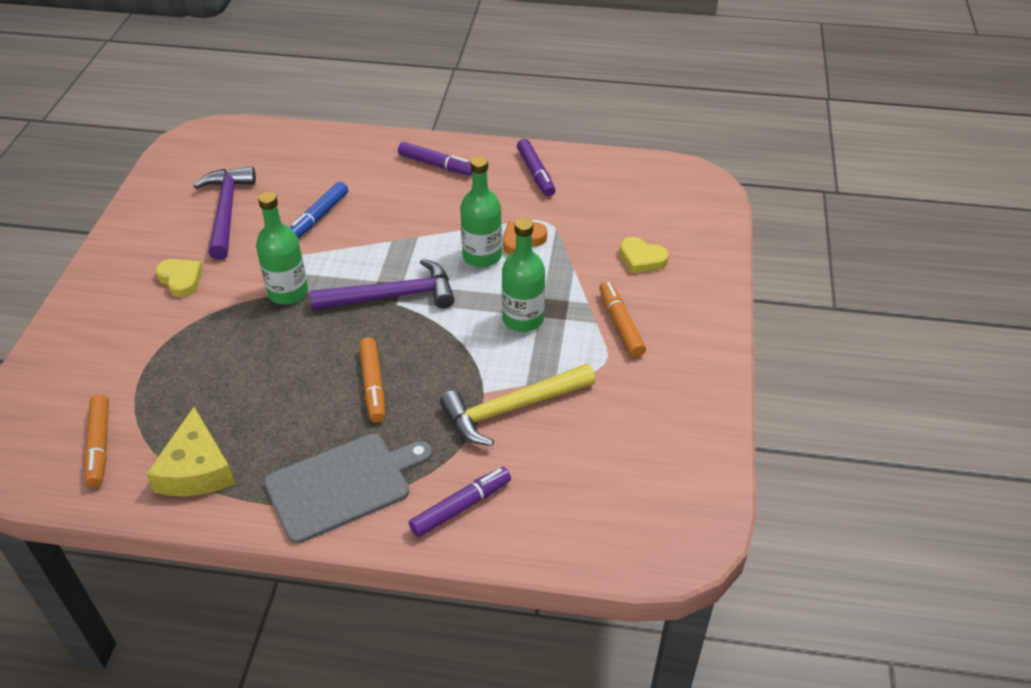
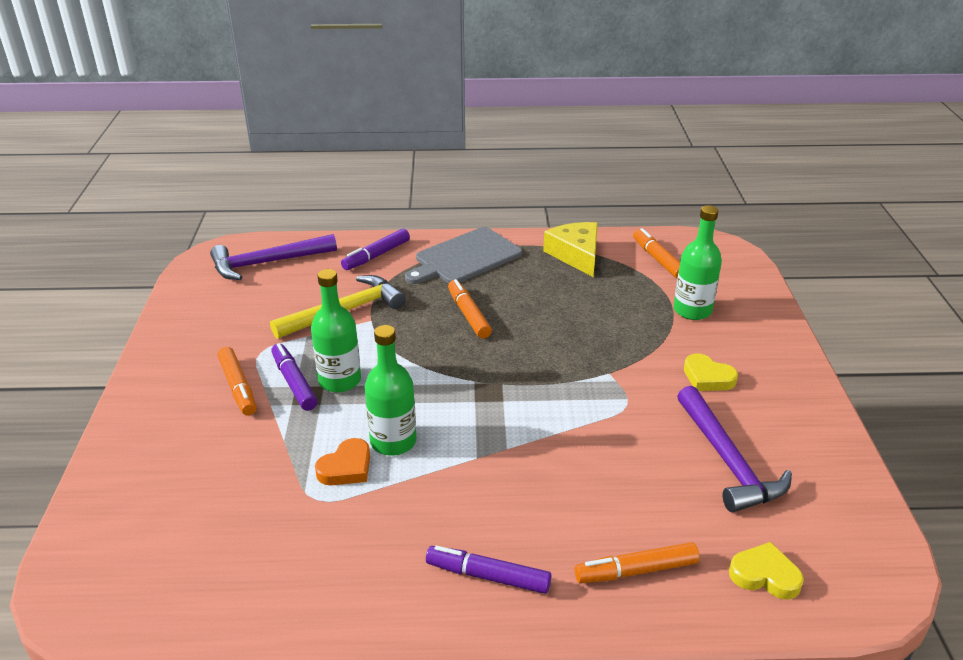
camera: 170 degrees right, 10 degrees down
green bottle [256,192,308,305] -> green bottle moved to [673,205,722,320]
blue marker [290,182,348,238] -> none
purple hammer [310,259,455,310] -> purple hammer moved to [210,234,337,280]
purple marker [517,139,555,196] -> purple marker moved to [271,343,318,411]
yellow heart [619,237,669,274] -> yellow heart moved to [729,542,804,600]
none -> orange marker [575,542,699,584]

